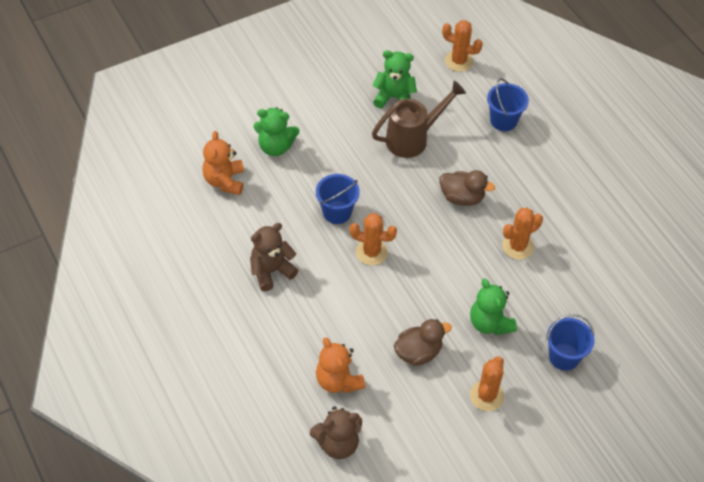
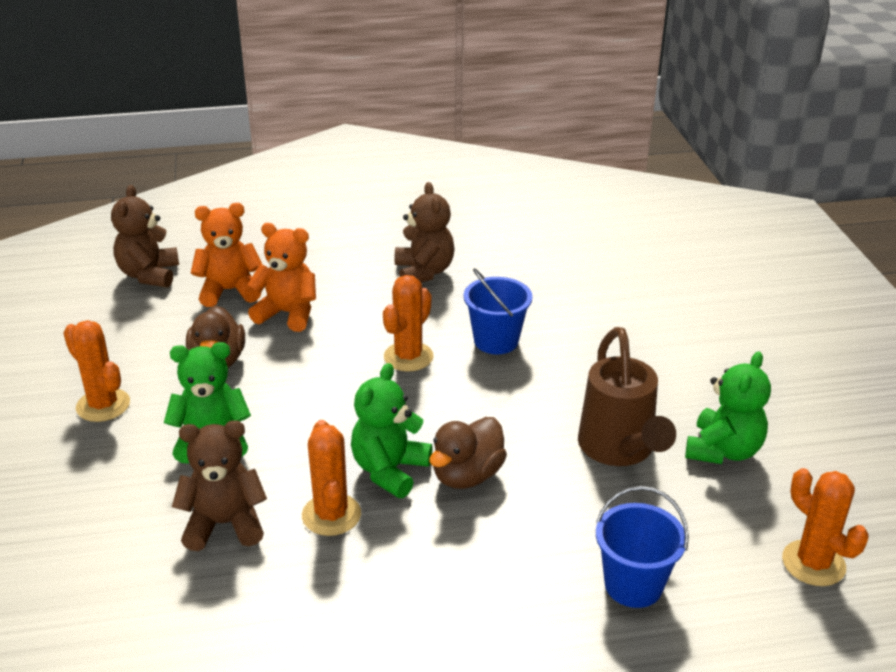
camera: 110 degrees right, 20 degrees down
orange teddy bear [202,131,244,195] -> orange teddy bear moved to [247,223,316,332]
green teddy bear [253,107,299,156] -> green teddy bear moved to [351,363,433,498]
orange cactus [442,20,483,72] -> orange cactus turned 75 degrees counterclockwise [782,468,869,586]
blue bucket [546,314,594,371] -> none
none -> brown teddy bear [172,420,267,551]

